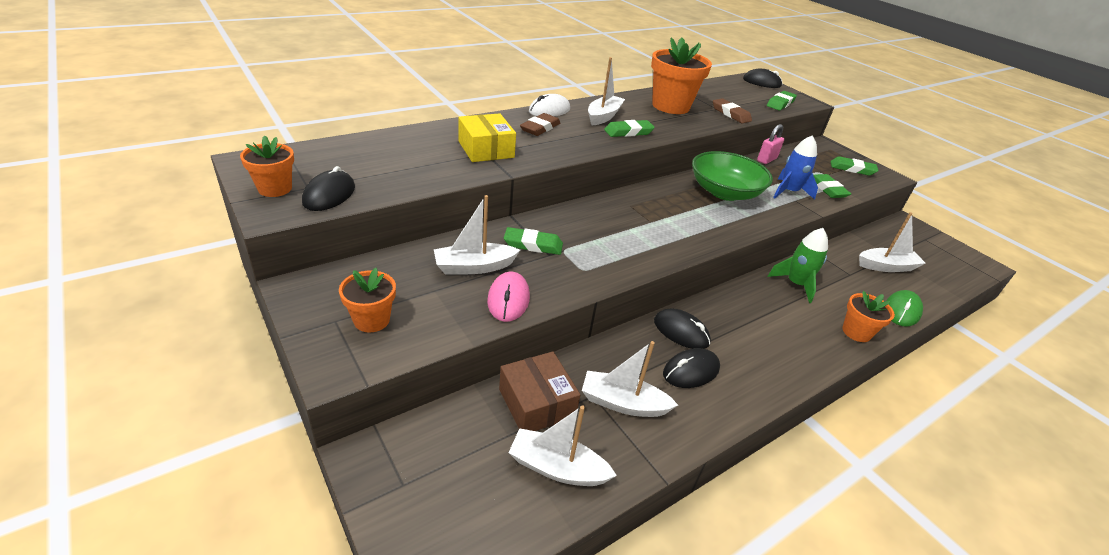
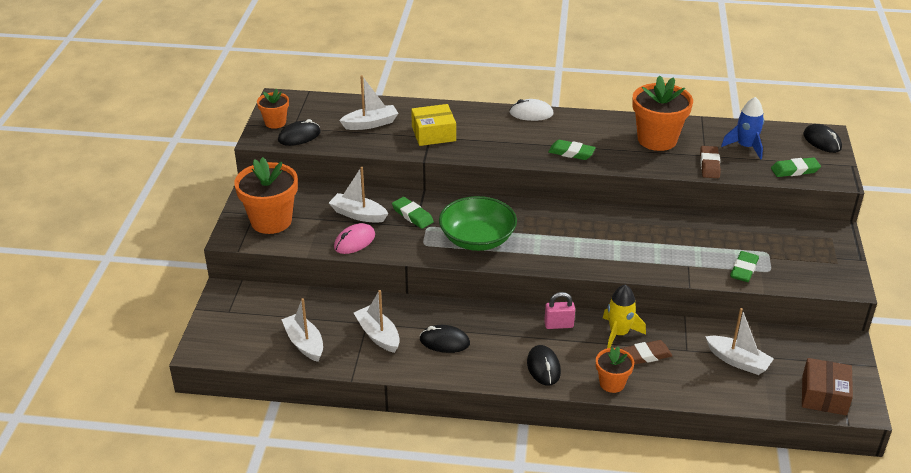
camera: 45 degrees right, 0 degrees up
orange flower pot [339,267,396,332] -> orange flower pot [234,157,298,234], size x1.82
yellow box [458,113,516,162] -> yellow box turned 60 degrees clockwise [411,104,456,146]
brown box [499,352,580,431] -> brown box moved to [802,358,853,415]
brown eraser [520,113,560,136] -> brown eraser moved to [621,340,672,365]
white boat [588,57,625,125] -> white boat moved to [339,75,399,130]
black mouse [654,309,711,349] -> black mouse moved to [527,345,561,386]
green bowl [692,151,773,201] -> green bowl moved to [439,196,517,251]
pink padlock [757,124,784,164] -> pink padlock moved to [544,292,575,329]
green rocket [768,228,828,303] -> yellow rocket [603,285,646,348]
blue rocket [773,135,818,200] -> blue rocket moved to [721,97,764,160]
green eraser [830,156,879,176] -> none
green mouse [886,290,923,327] -> none

